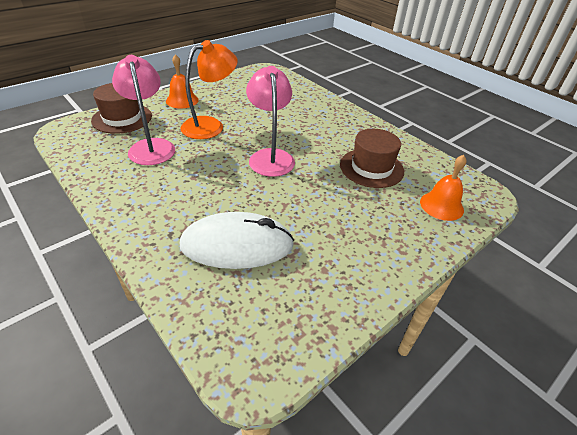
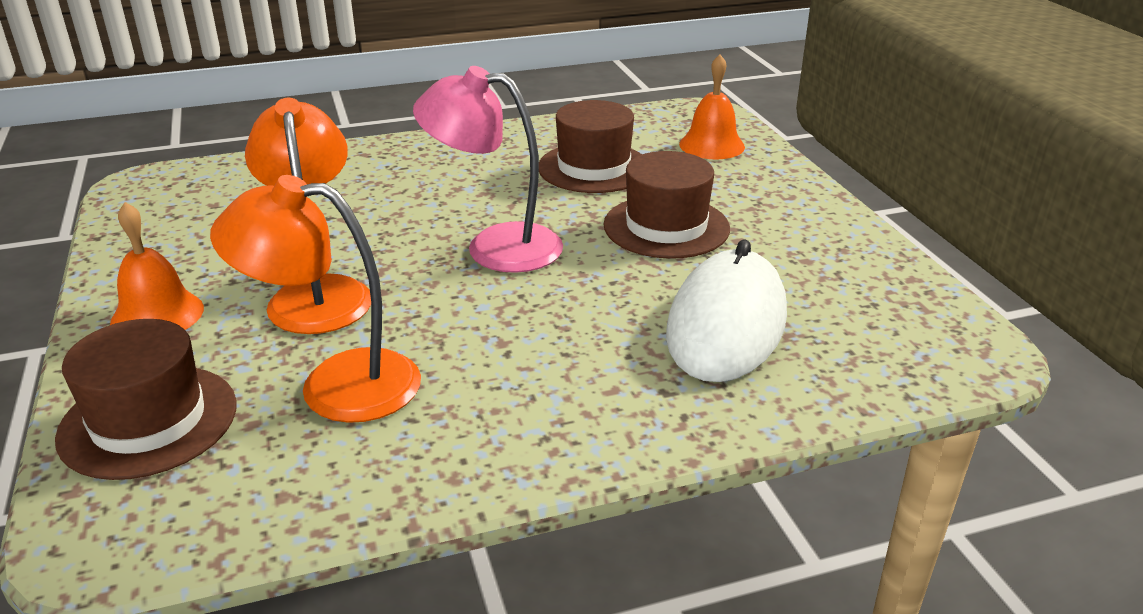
camera: 65 degrees left, 10 degrees down
pink lamp [112,55,175,165] -> orange lamp [210,175,421,423]
none -> brown hat [603,151,730,259]

